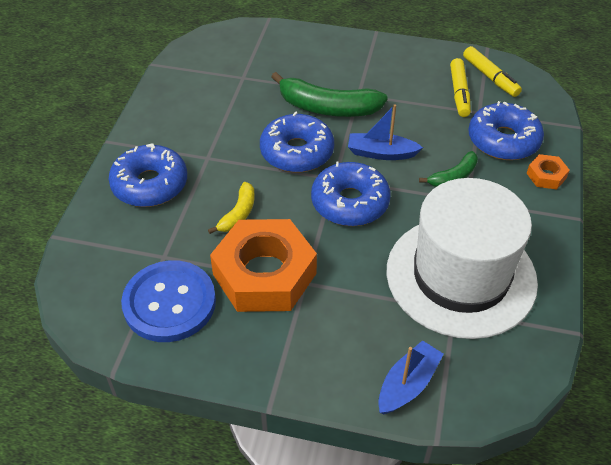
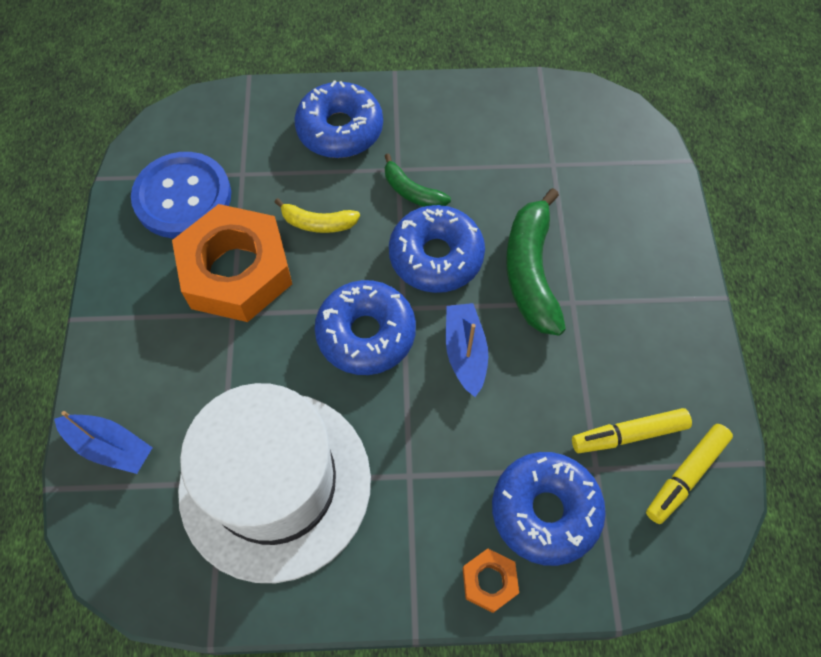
camera: 75 degrees right, 15 degrees up
green banana [419,151,478,187] -> green banana moved to [385,153,451,207]

